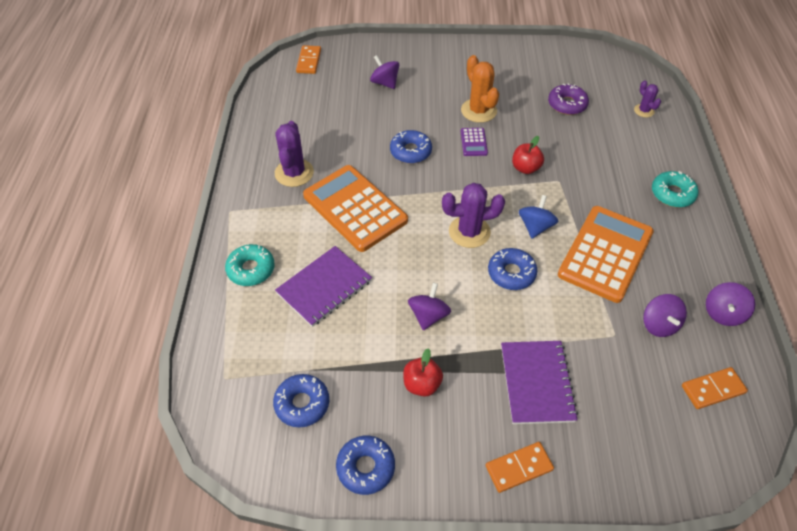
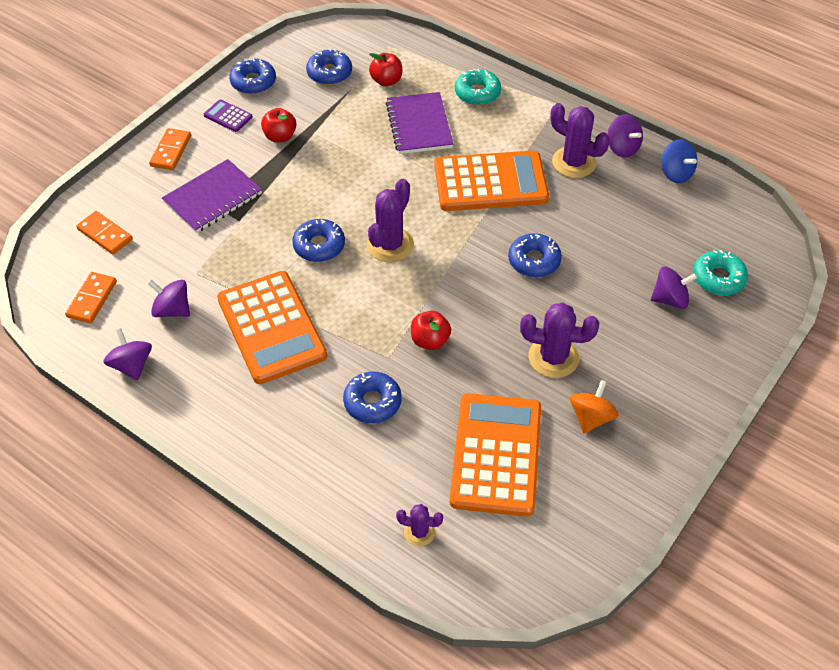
camera: 125 degrees right, 0 degrees up
orange domino [296,45,321,74] -> orange domino moved to [76,211,133,255]
purple spinning top [408,283,451,330] -> purple spinning top moved to [608,114,643,158]
orange cactus [461,55,499,123] -> purple cactus [520,303,599,378]
purple calculator [461,128,488,156] -> purple calculator moved to [204,99,253,132]
purple notebook [501,341,578,424] -> purple notebook turned 75 degrees counterclockwise [162,159,262,233]
blue spinning top [519,195,559,238] -> blue spinning top moved to [661,139,697,183]
purple donut [548,84,589,115] -> orange calculator [449,393,541,517]
turquoise donut [652,171,699,208] -> turquoise donut moved to [693,250,748,296]
none -> blue donut [343,372,402,423]
none -> red apple [369,53,402,86]
none -> orange spinning top [570,380,619,434]

